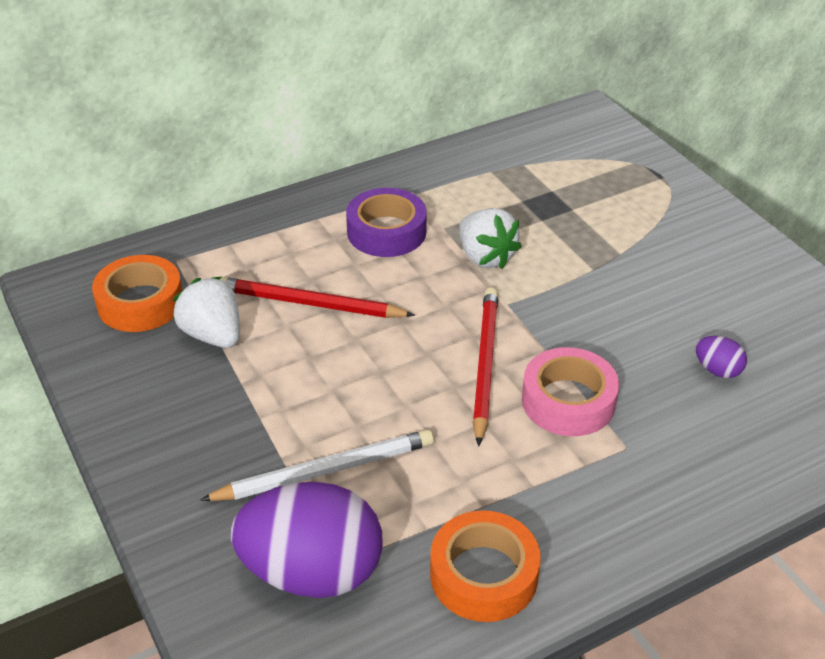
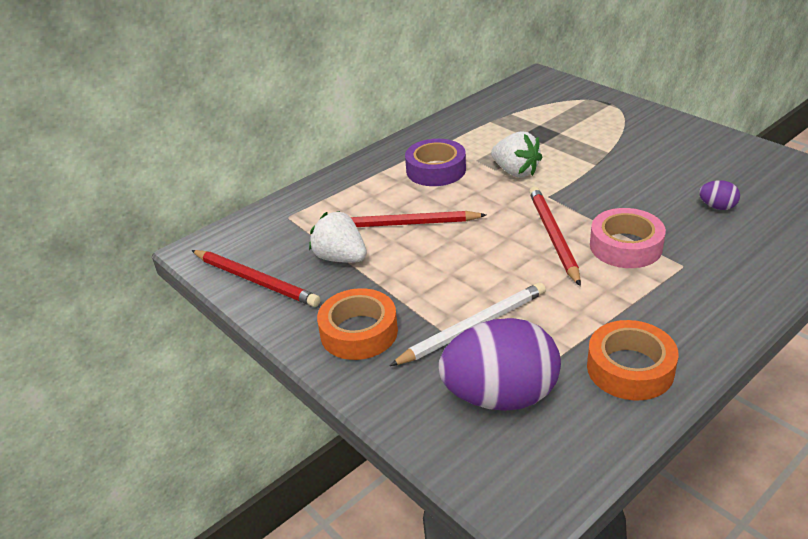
camera: 10 degrees left, 5 degrees down
orange tape [92,255,182,332] -> orange tape moved to [317,288,398,360]
none -> red pencil [191,250,320,307]

